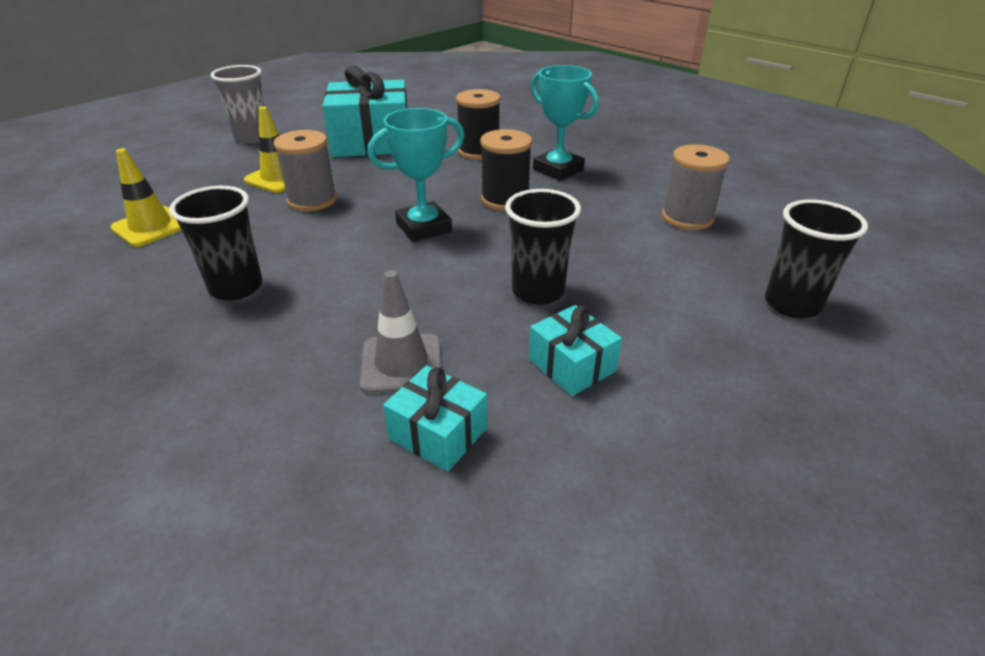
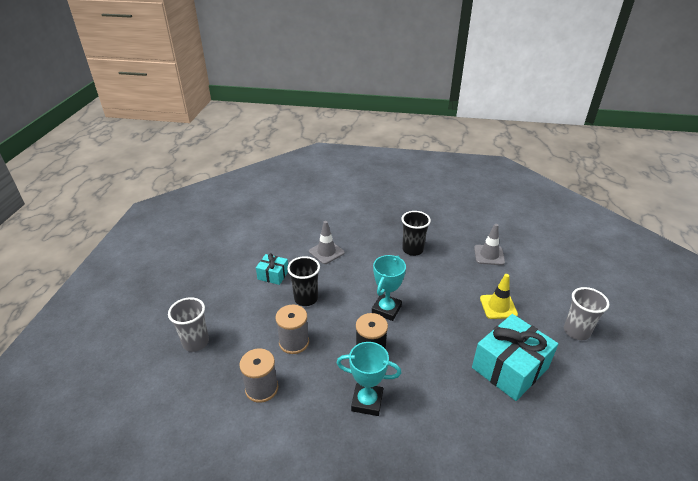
camera: 145 degrees right, 0 degrees up
yellow traffic cone [110,148,182,247] -> grey traffic cone [474,224,505,265]
grey spool [273,130,337,211] -> grey spool moved to [275,305,309,354]
turquoise gift [383,365,487,472] -> none
black spool [456,89,501,160] -> none
black cup [765,199,868,318] -> grey cup [168,297,209,352]

